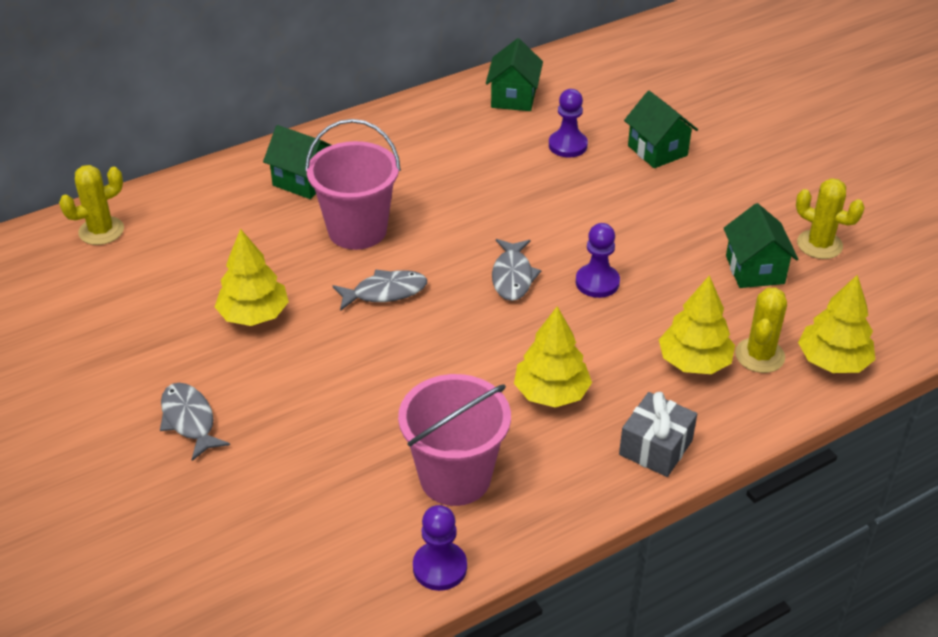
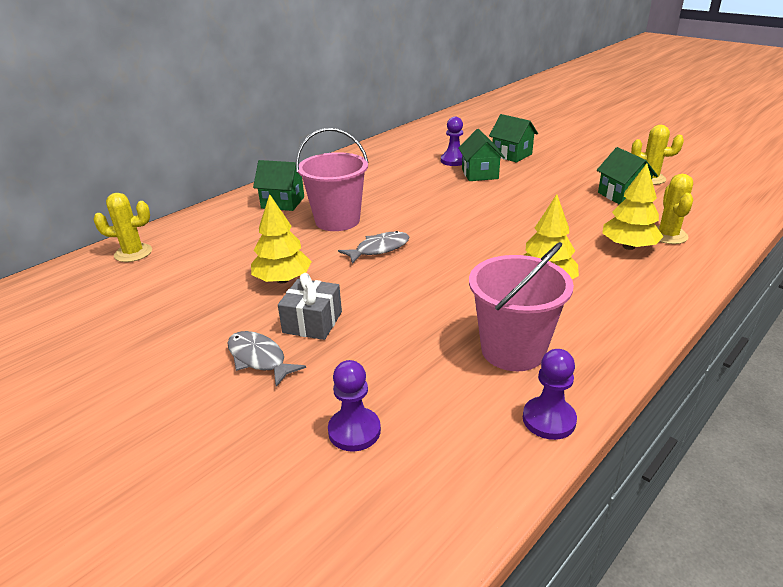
camera: 15 degrees left, 10 degrees down
yellow cactus [59,165,124,245] -> yellow cactus turned 45 degrees clockwise [93,193,152,262]
green house [486,38,543,111] -> green house moved to [458,129,505,181]
grey fish [492,239,541,301] -> none
purple pawn [576,223,620,298] -> purple pawn moved to [328,360,381,451]
grey gift [619,392,697,477] -> grey gift moved to [278,273,342,340]
yellow tree [798,275,876,373] -> none

